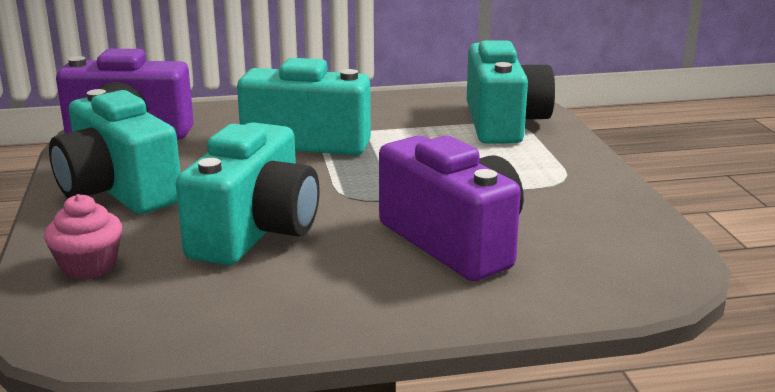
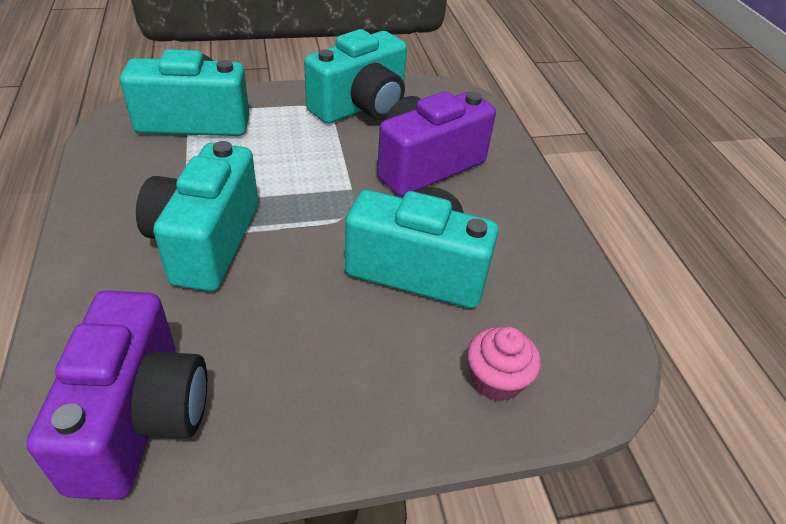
camera: 95 degrees left, 20 degrees up
turquoise camera [49,89,180,214] -> turquoise camera moved to [304,29,407,124]

